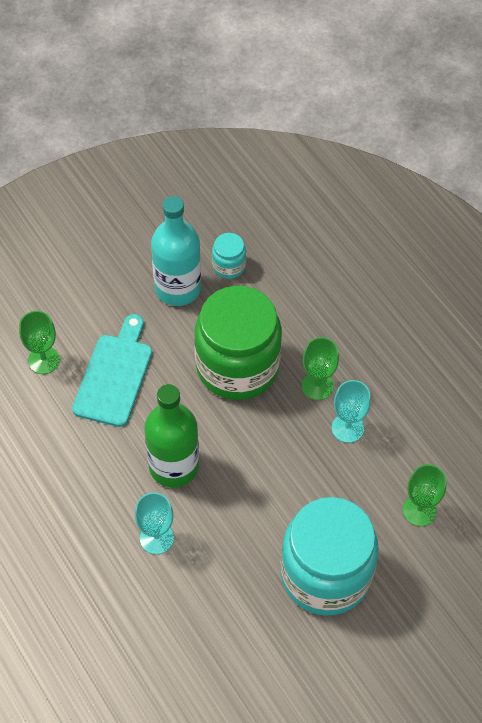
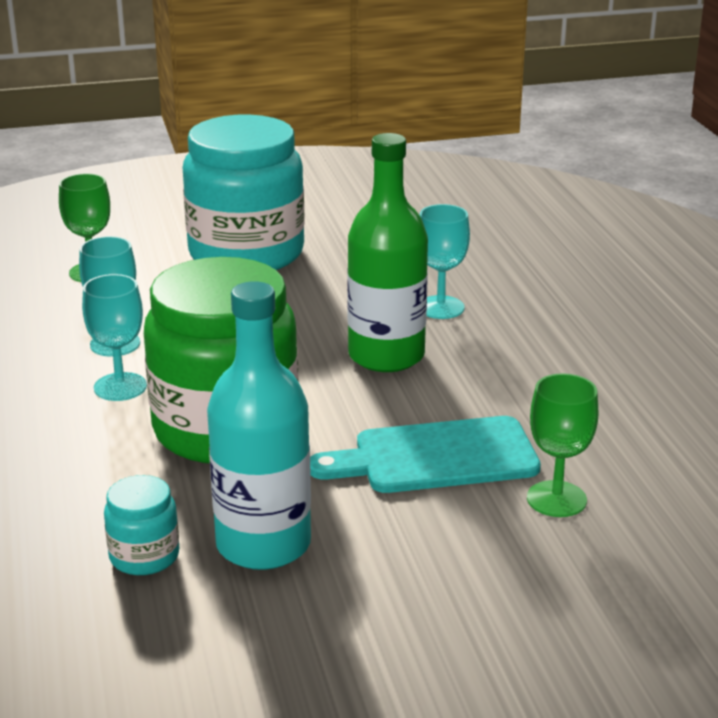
camera: 160 degrees left, 30 degrees down
turquoise cutting board [72,314,152,427] -> turquoise cutting board turned 45 degrees clockwise [310,416,541,493]
green goblet [302,337,339,400] -> turquoise goblet [82,274,147,401]

